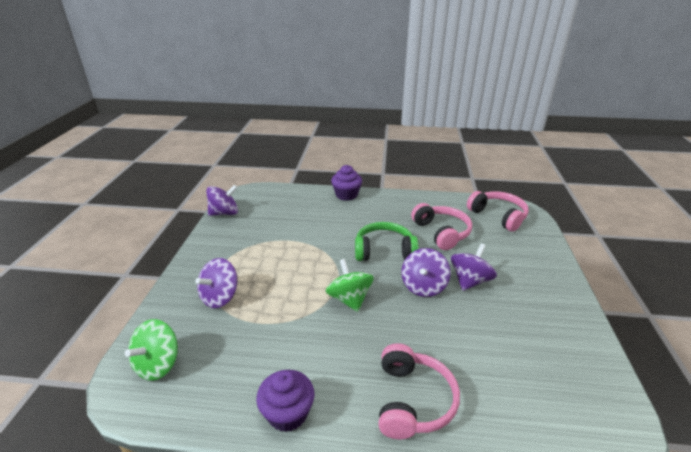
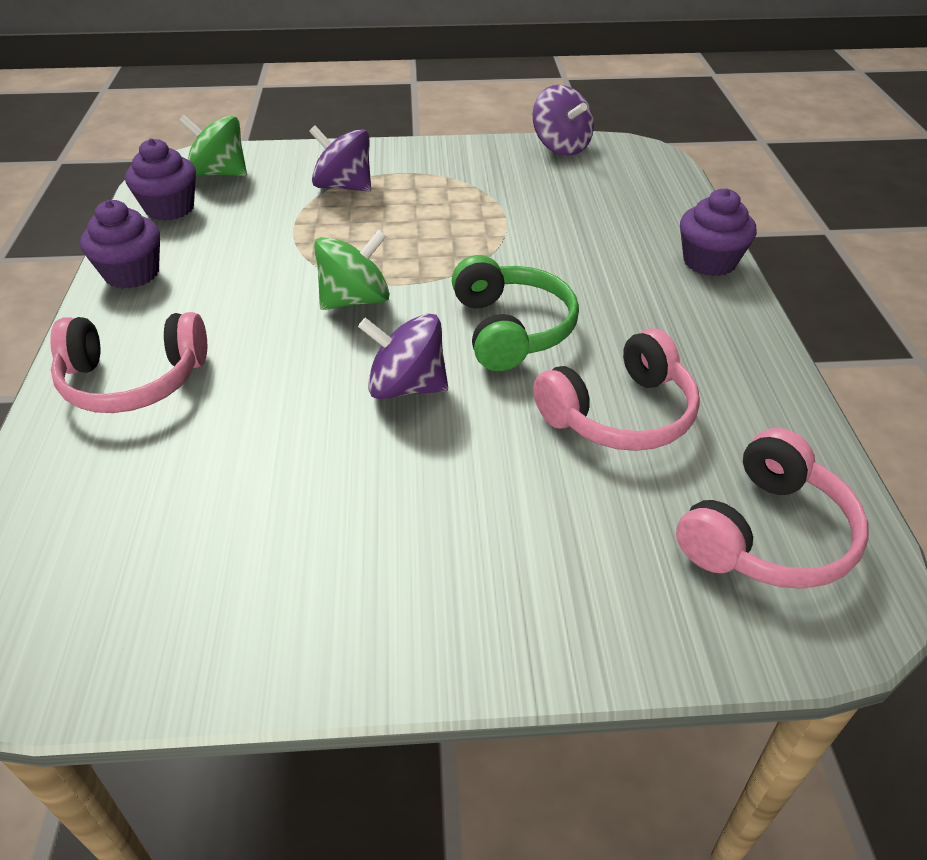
camera: 80 degrees right, 10 degrees up
purple spinning top [451,244,497,291] -> none
none -> purple cupcake [125,138,196,221]

